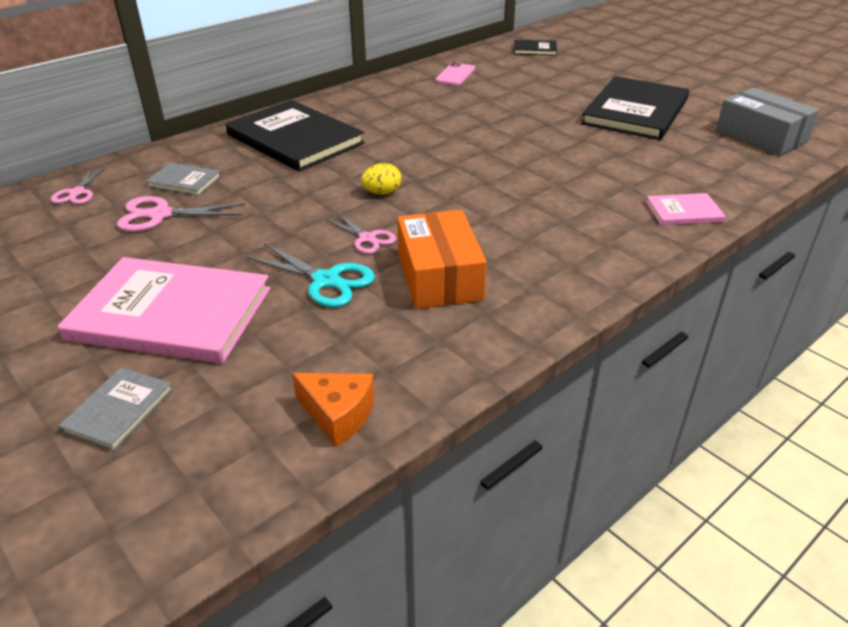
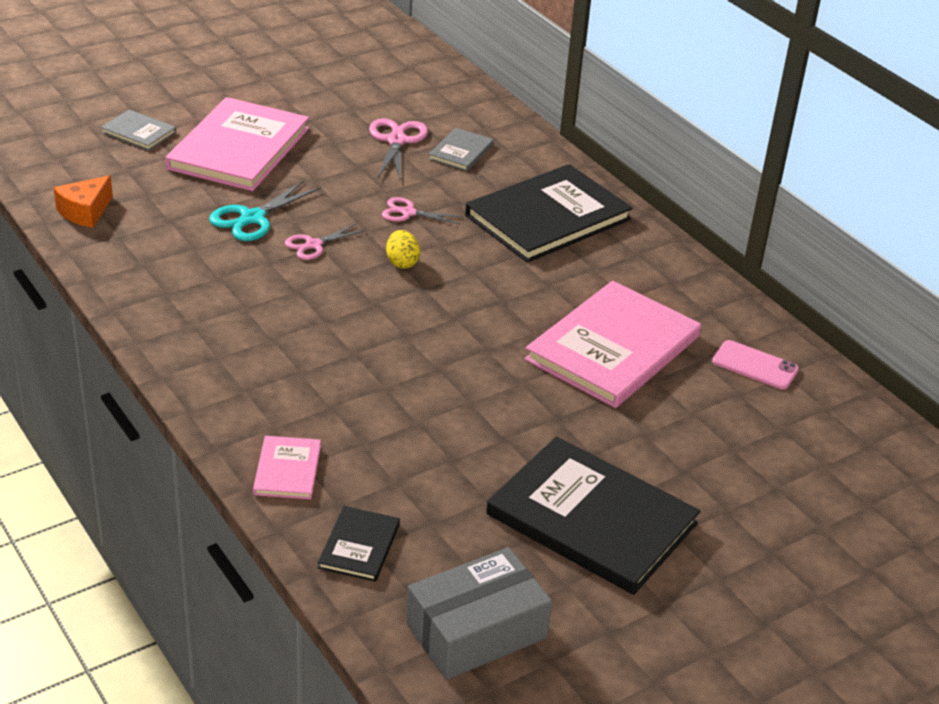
camera: 95 degrees right, 0 degrees up
pink scissors [51,167,106,204] -> pink scissors moved to [382,197,463,224]
orange box [397,210,487,309] -> none
black book [514,40,557,56] -> black book moved to [318,506,400,582]
none -> pink book [525,281,701,408]

